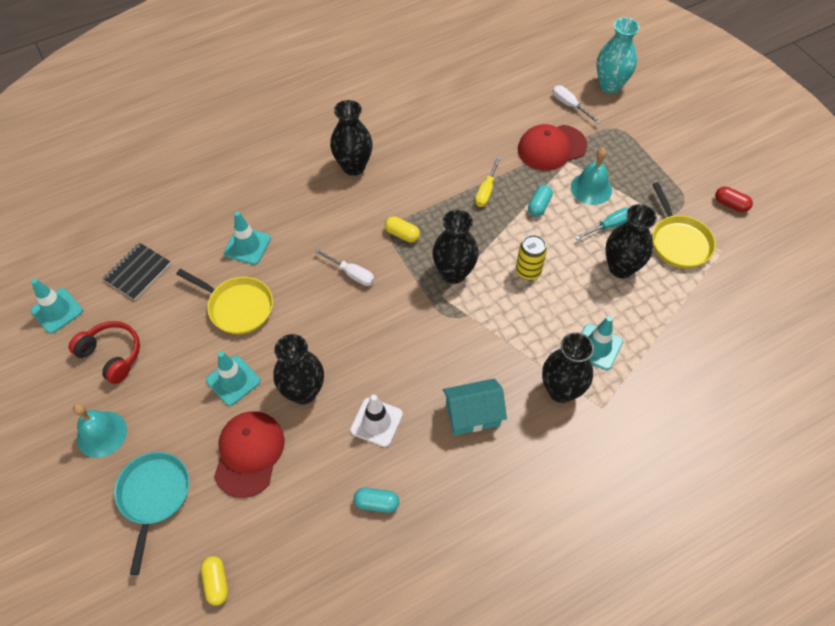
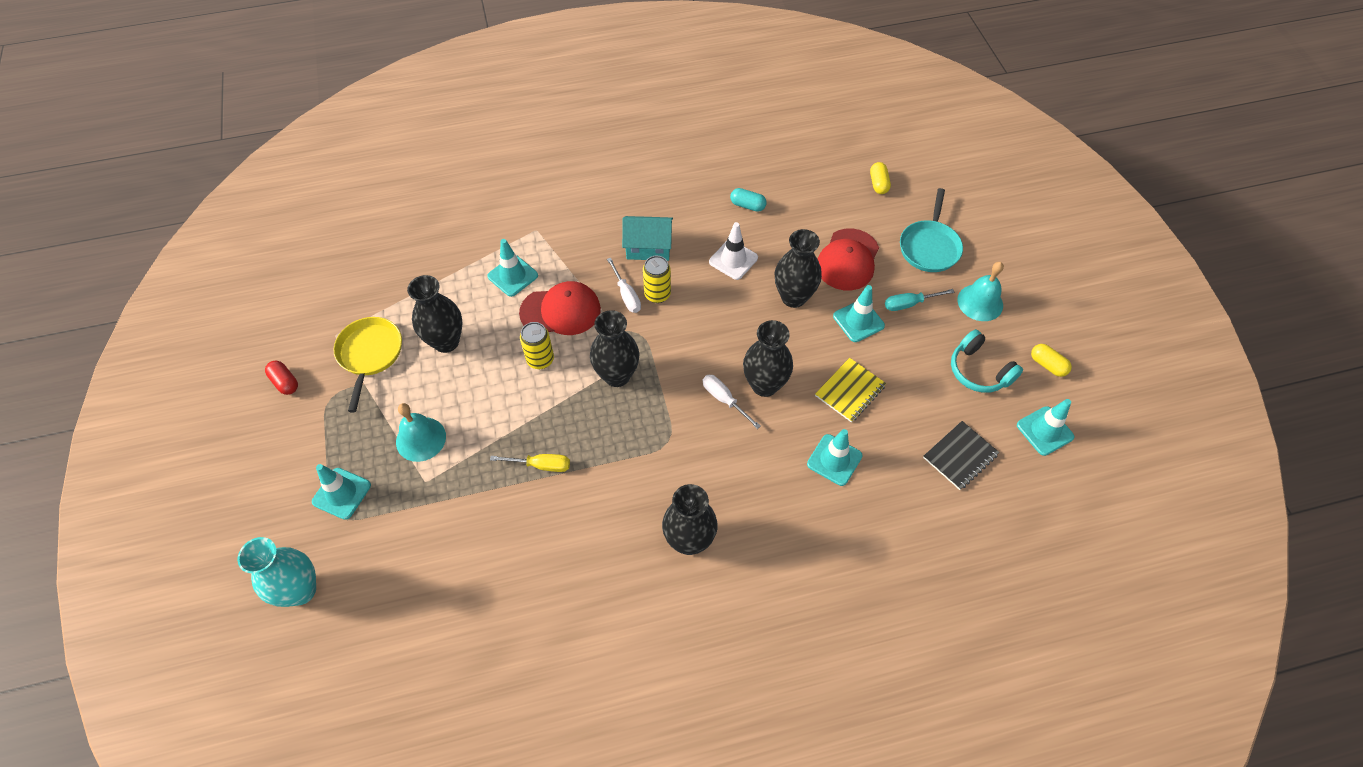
camera: 165 degrees left, 0 degrees up
red headphones [69,321,140,384] -> turquoise headphones [951,329,1023,393]
yellow pan [176,269,273,334] -> yellow notebook [815,358,886,422]
yellow capsule [385,216,420,242] -> yellow capsule moved to [1031,344,1072,377]
yellow screwdriver [475,156,501,207] -> yellow screwdriver turned 60 degrees clockwise [490,454,570,472]
red cap [518,124,587,171] -> red cap moved to [519,281,601,335]
turquoise capsule [528,185,553,216] -> none
black vase [542,332,594,403] -> black vase moved to [743,320,793,397]
white screwdriver [553,85,601,124] -> white screwdriver moved to [607,258,641,313]
turquoise screwdriver [575,207,629,240] -> turquoise screwdriver moved to [885,289,954,311]
none -> turquoise traffic cone [312,464,371,520]
none -> yellow can [643,256,671,303]

